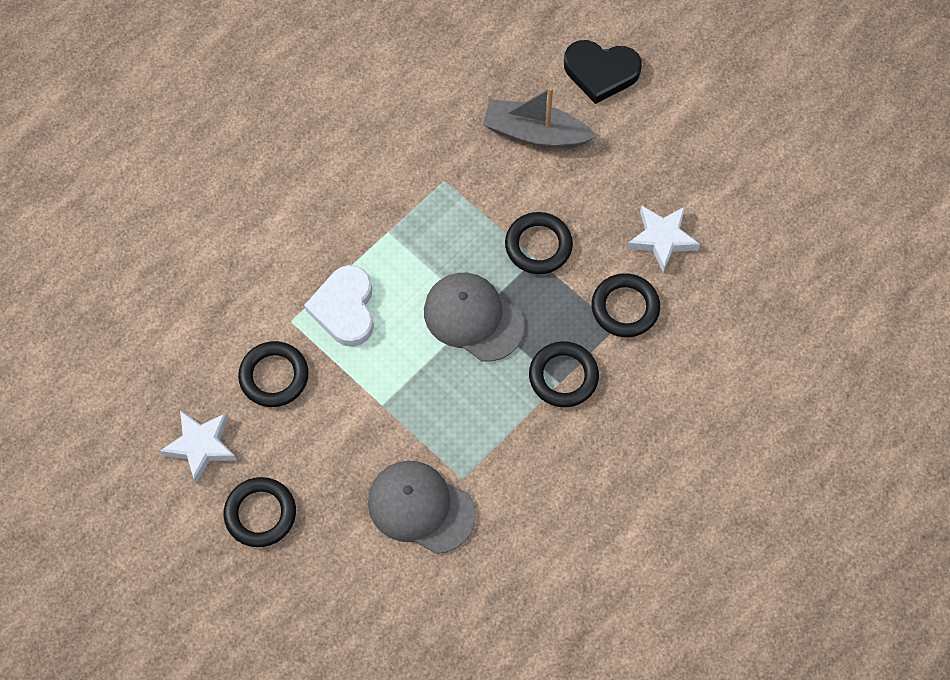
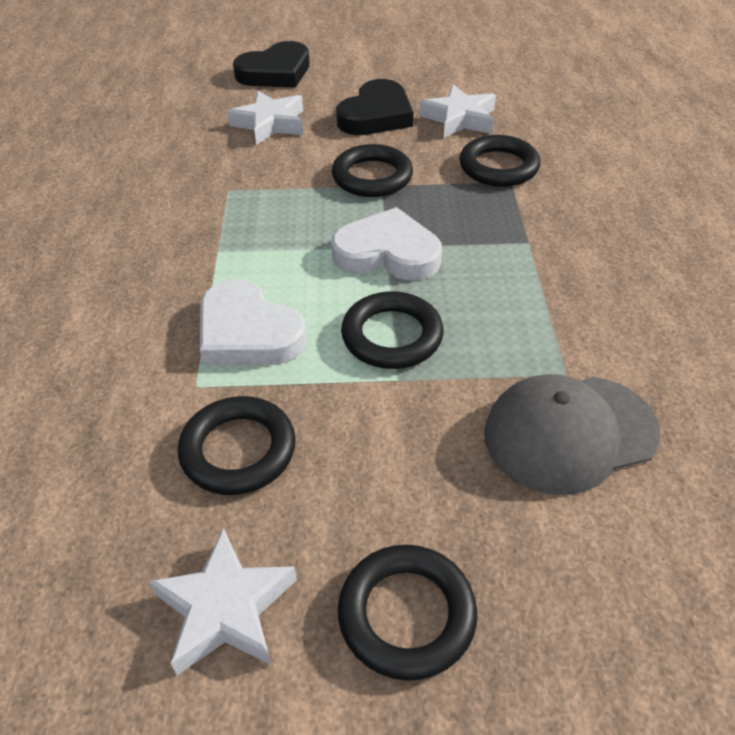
camera: 45 degrees left, 20 degrees down
grey cap [424,273,525,362] -> white heart [331,207,442,280]
grey boat [483,87,596,148] -> white star [227,91,304,145]
black ring [529,341,599,407] -> black ring moved to [341,291,444,369]
none -> black heart [336,79,413,135]

